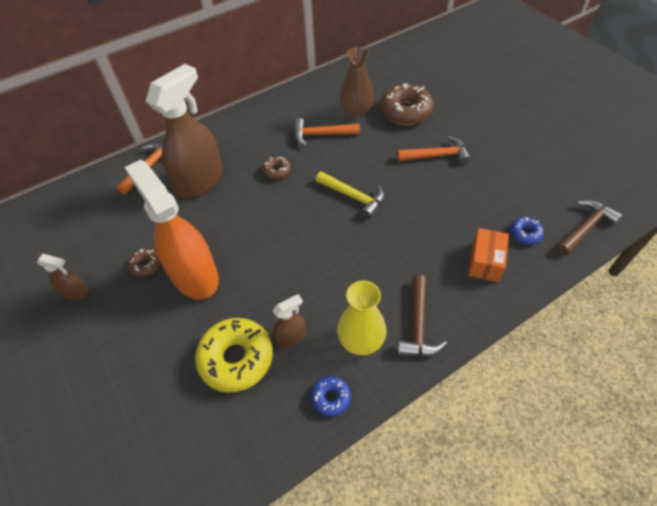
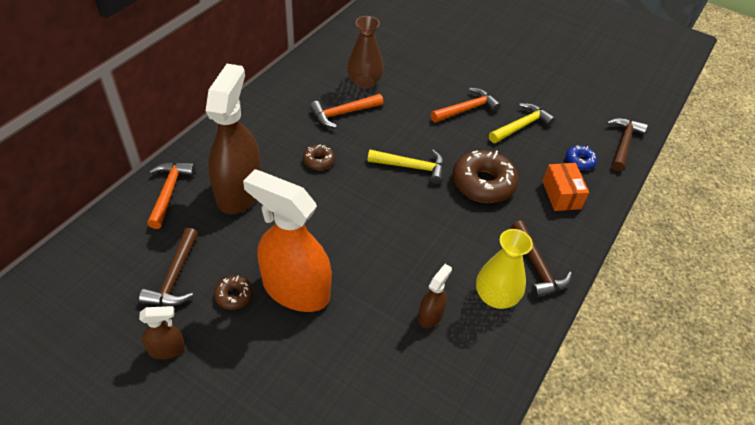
camera: 30 degrees left, 5 degrees down
yellow donut [195,318,273,393] -> none
blue donut [311,376,351,417] -> none
brown donut [380,83,434,125] -> brown donut moved to [452,150,518,203]
none -> brown hammer [139,228,198,306]
none -> yellow hammer [489,103,555,143]

